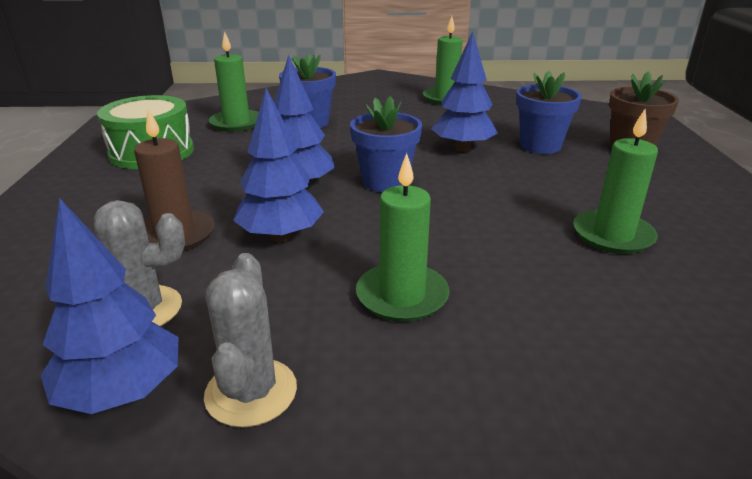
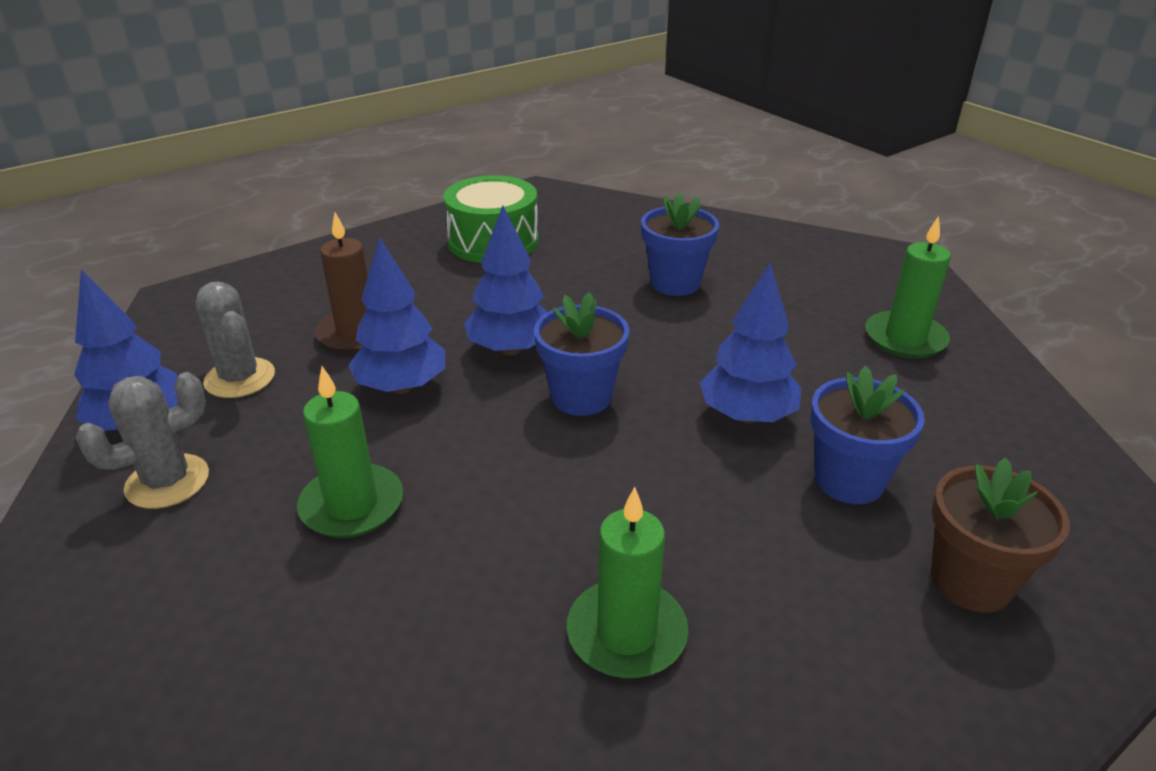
camera: 55 degrees right, 5 degrees up
green candle [209,31,259,132] -> none

